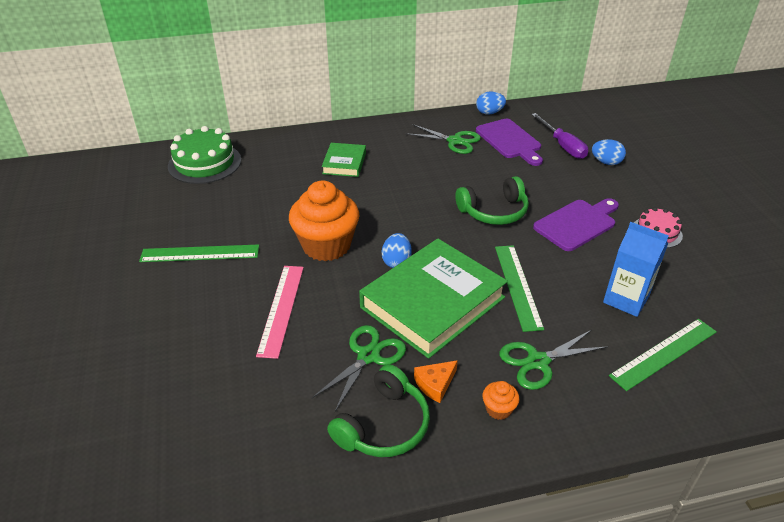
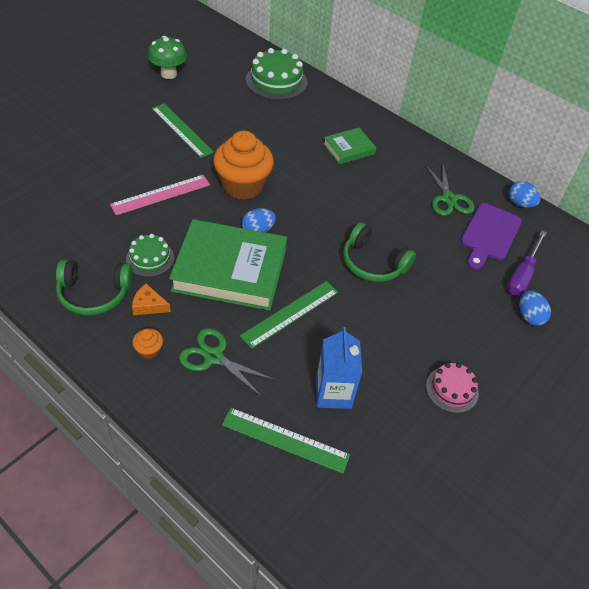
camera: 50 degrees right, 10 degrees up
green scissors [312,325,406,412] -> green cake [126,234,174,277]
purple cutting board [533,198,619,251] -> none
none -> green mushroom [148,36,187,79]

